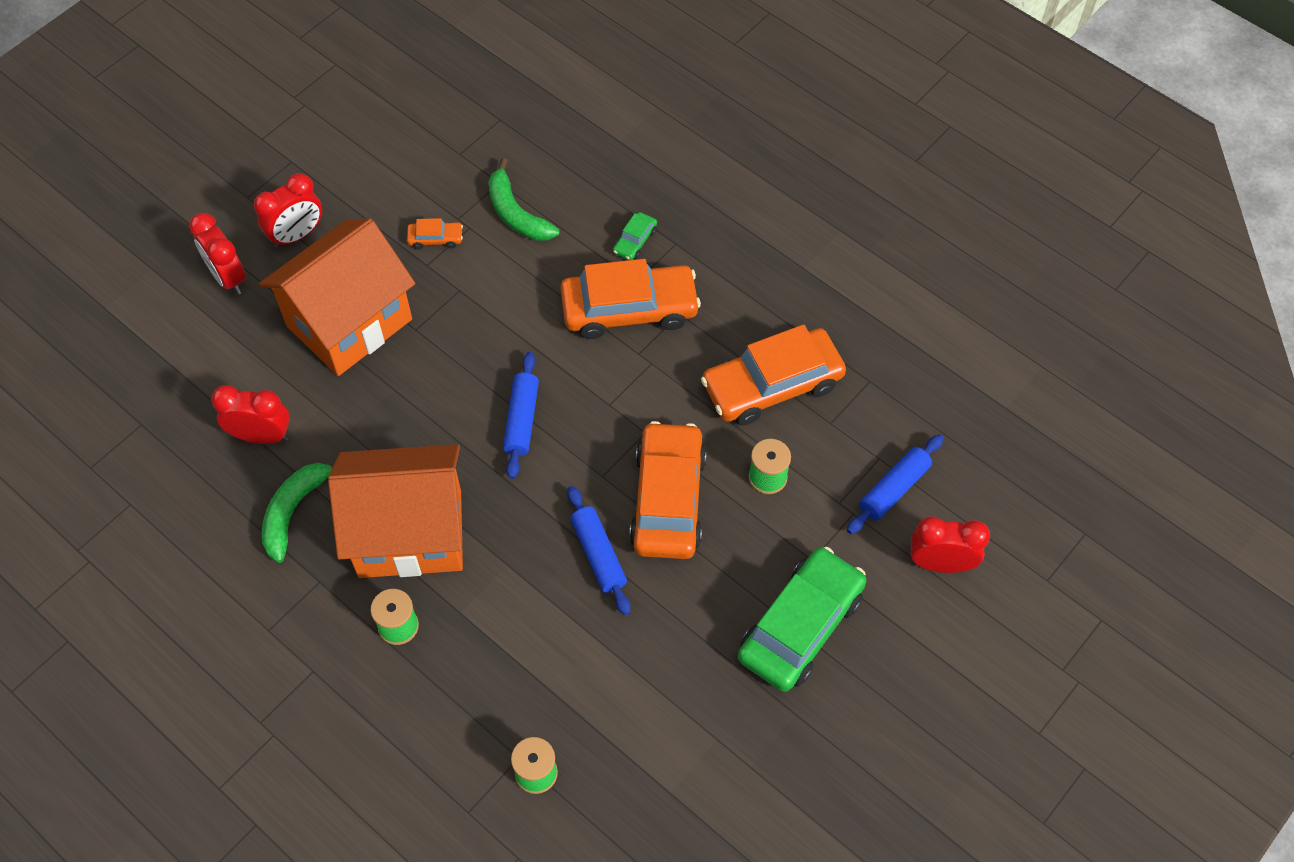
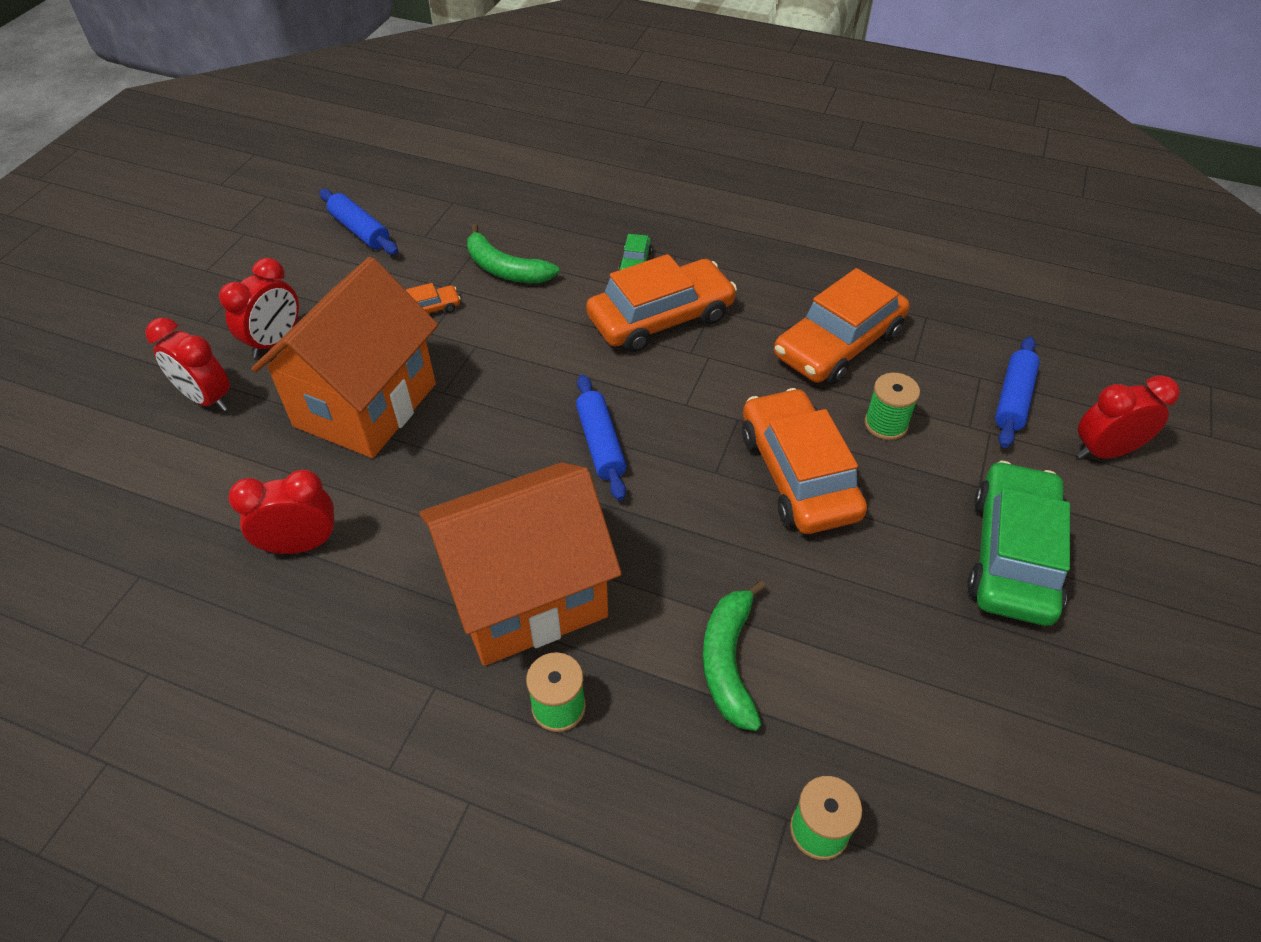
camera: 20 degrees left, 10 degrees down
green banana [262,463,334,563] -> green banana moved to [703,580,767,731]
blue rolling pin [567,486,631,615] -> blue rolling pin moved to [319,189,398,255]

